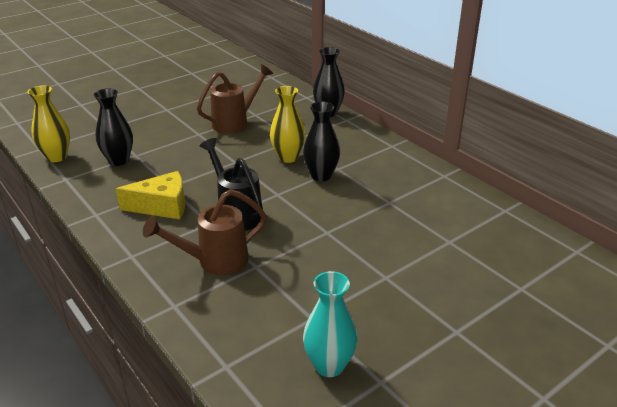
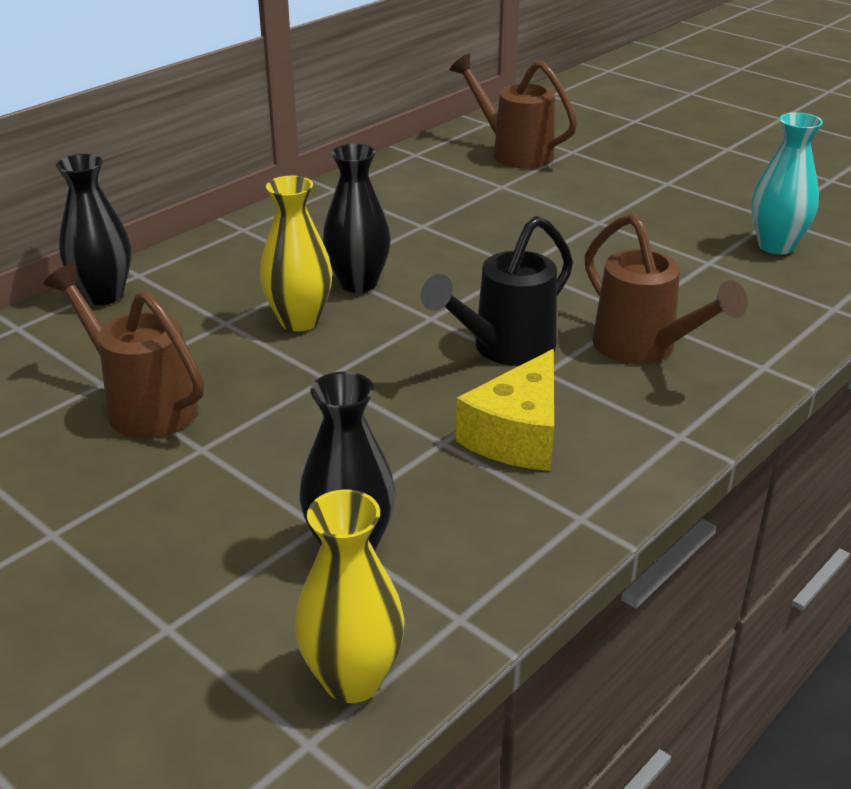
camera: 100 degrees left, 0 degrees up
yellow cheese [116,171,185,219] -> yellow cheese turned 135 degrees counterclockwise [456,349,554,471]
none -> brown watering can [450,54,577,168]

